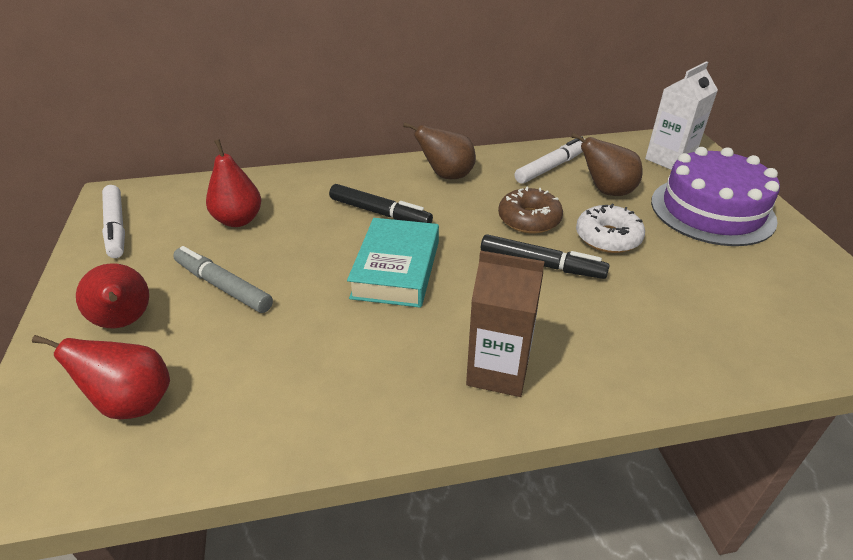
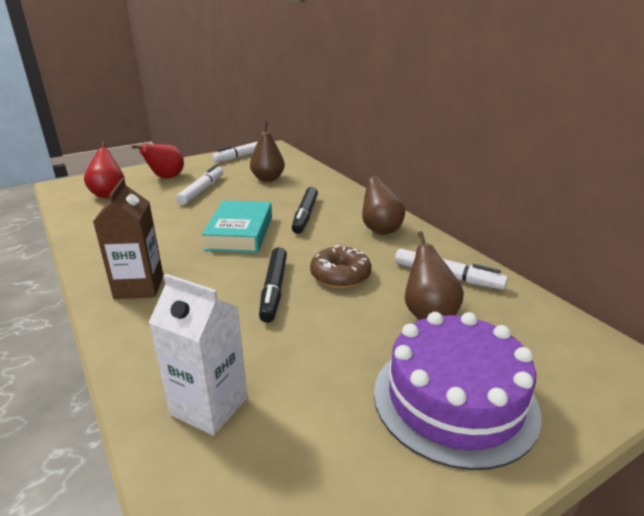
camera: 70 degrees right, 10 degrees down
grey marker [173,246,273,313] -> white marker [176,165,223,205]
red pear [206,139,261,227] -> brown pear [250,121,285,182]
turquoise book [347,218,439,308] -> turquoise book turned 75 degrees counterclockwise [202,201,272,253]
white donut [576,203,645,253] -> none
white carton [645,62,718,170] -> white carton moved to [148,274,247,436]

